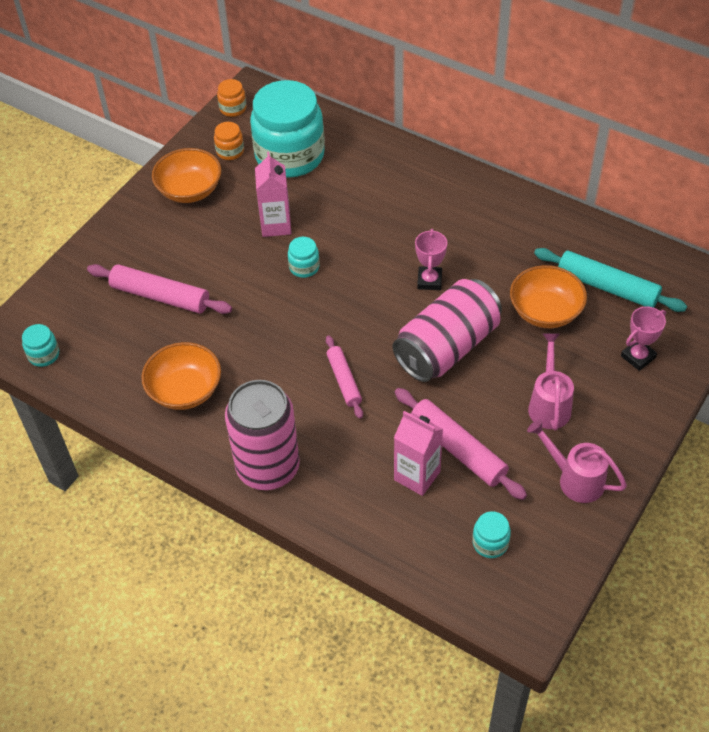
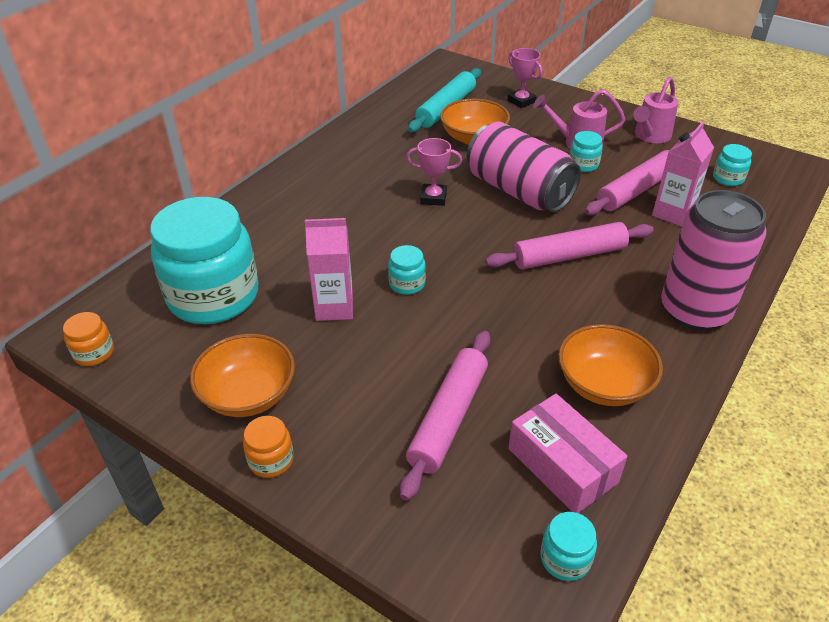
camera: 90 degrees left, 10 degrees down
orange jar [214,122,244,160] -> orange jar moved to [243,416,294,478]
pink rolling pin [326,335,363,419] -> pink rolling pin [485,222,654,269], size x1.59
none -> pink box [508,394,628,513]
none -> turquoise jar [570,131,603,172]

